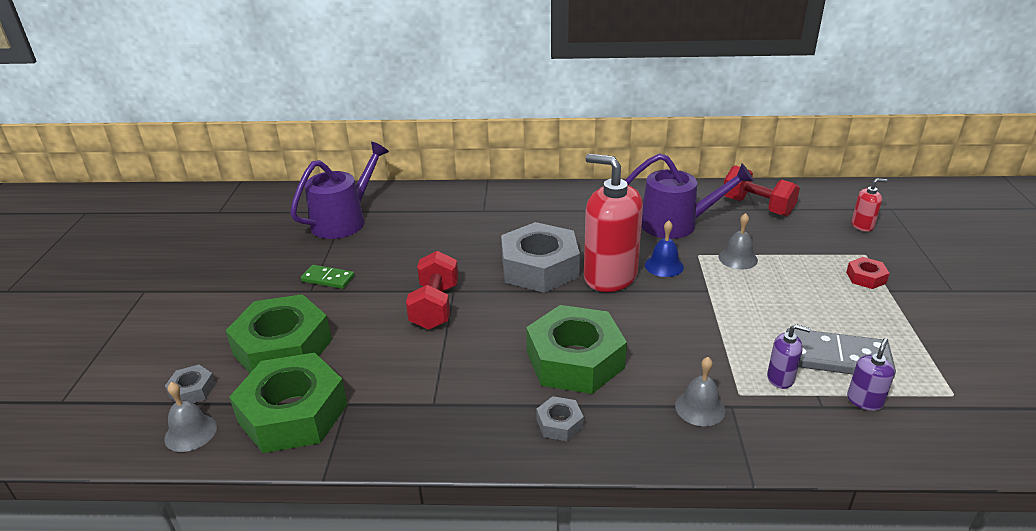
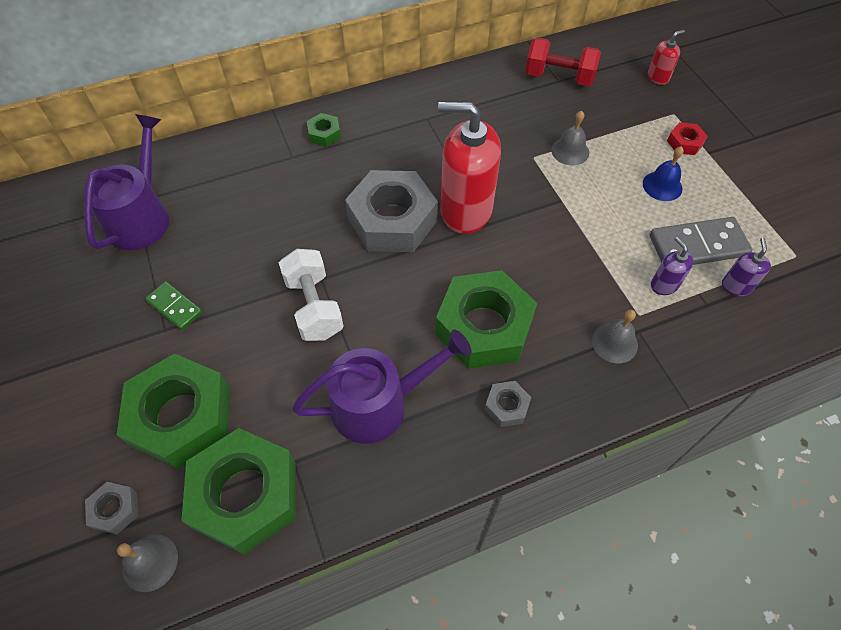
camera: 25 degrees left, 25 degrees up
green domino [301,265,355,289] -> green domino turned 45 degrees clockwise [145,281,203,330]
red dumbbell [406,251,458,330] -> white dumbbell [279,249,344,341]
purple watering can [625,153,754,239] -> purple watering can moved to [292,329,472,444]
blue bell [645,221,684,277] -> blue bell moved to [643,146,684,201]
purple soap dispenser [767,324,811,389] -> purple soap dispenser turned 105 degrees counterclockwise [651,237,693,295]
none -> green nut [307,113,341,147]

